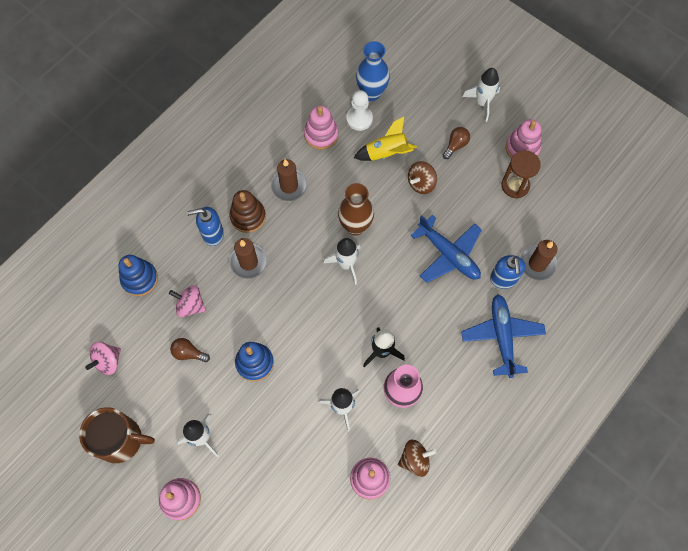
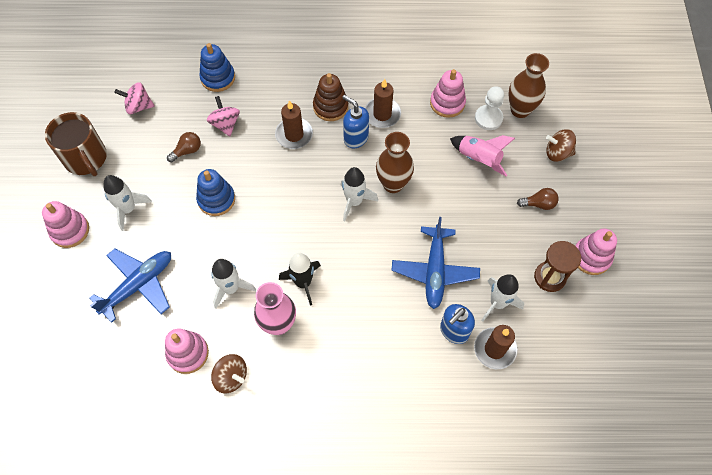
camera: 50 degrees right, 5 degrees down
brown light bulb [170,338,210,362] -> brown light bulb turned 75 degrees clockwise [167,132,201,162]
blue soap dispenser [187,207,224,246] -> blue soap dispenser moved to [342,95,369,148]
yellow rocket [354,116,417,161] -> pink rocket [450,135,515,176]
blue vase [356,41,390,101] -> brown vase [508,53,549,118]
brown spinning top [408,161,437,194] -> brown spinning top moved to [546,129,576,162]
blue plane [461,294,546,378] -> blue plane moved to [90,249,171,323]
white rocket [462,68,500,122] -> white rocket moved to [481,274,524,322]

